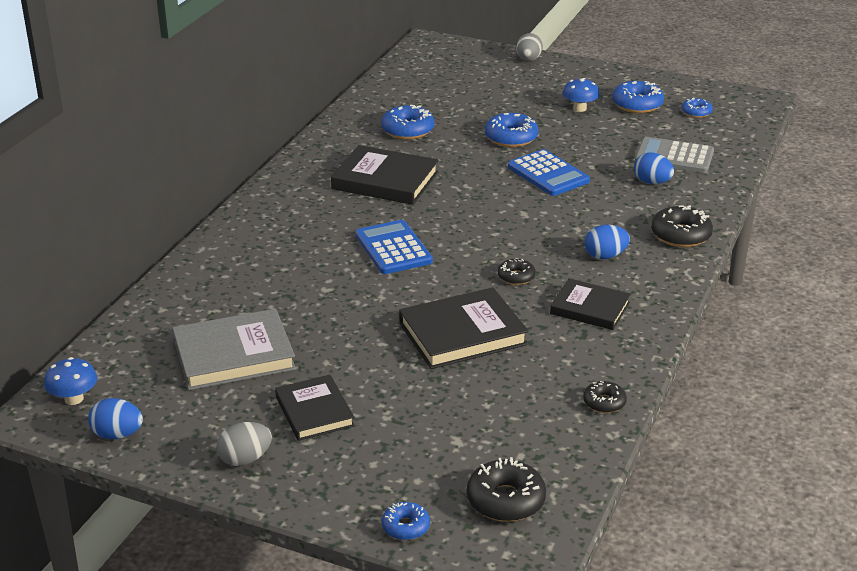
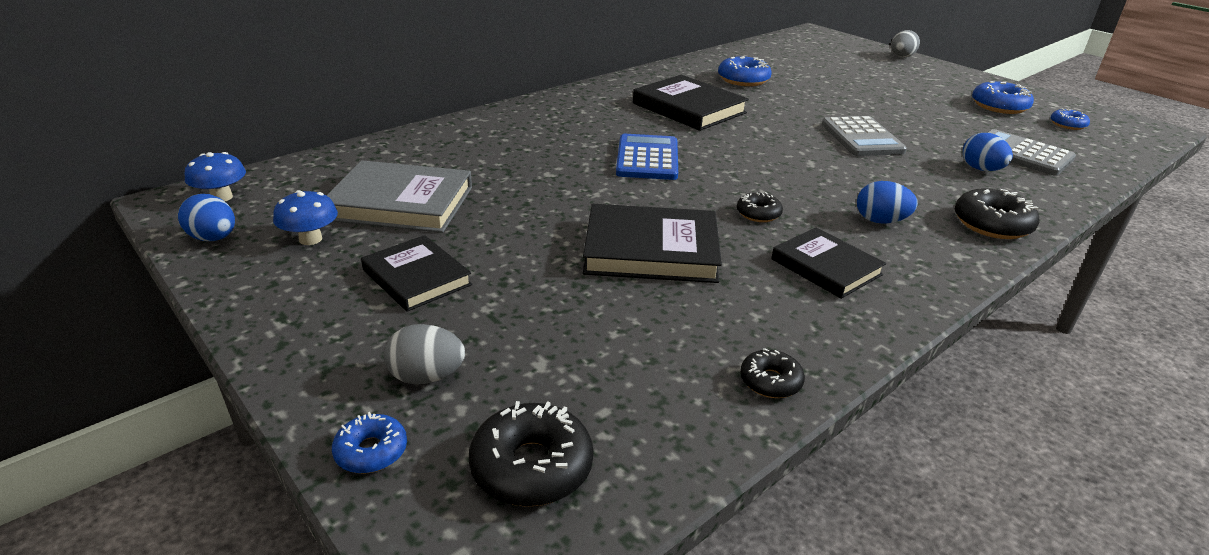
camera: 25 degrees right, 0 degrees up
grey egg [216,422,272,466] -> grey egg moved to [384,324,465,384]
black book [275,375,355,441] -> black book turned 45 degrees counterclockwise [361,235,472,312]
blue donut [485,113,539,147] -> none
blue calculator [508,149,590,196] -> grey calculator [822,116,907,156]
blue mushroom [562,78,600,112] -> blue mushroom moved to [273,190,338,245]

